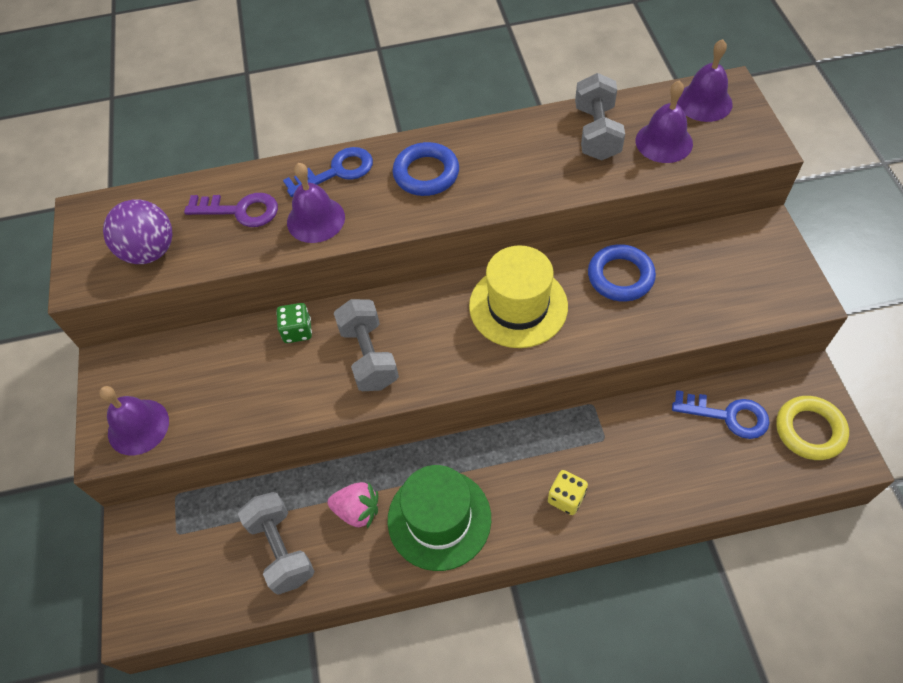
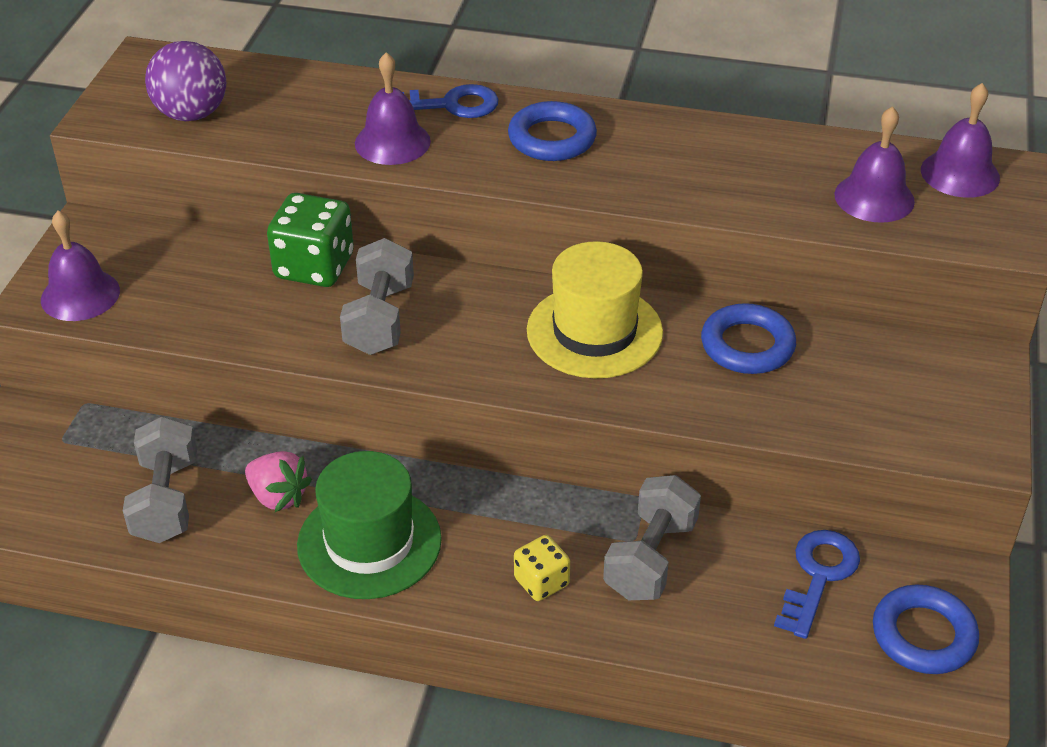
camera: 20 degrees right, 15 degrees down
purple key [184,193,278,227] -> none
green dice [276,303,312,343] -> green dice [267,193,354,287], size x1.74
grey dumbbell [575,73,625,161] -> grey dumbbell moved to [603,475,701,600]
blue key [672,390,770,439] -> blue key turned 105 degrees counterclockwise [774,530,860,639]
yellow ring [776,396,849,460] -> blue ring [873,584,979,674]

